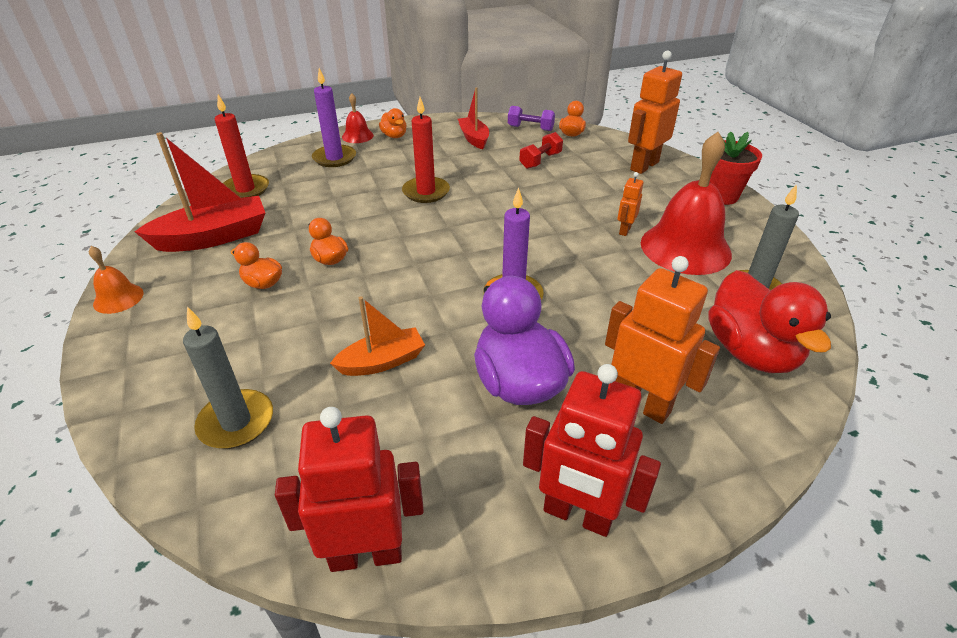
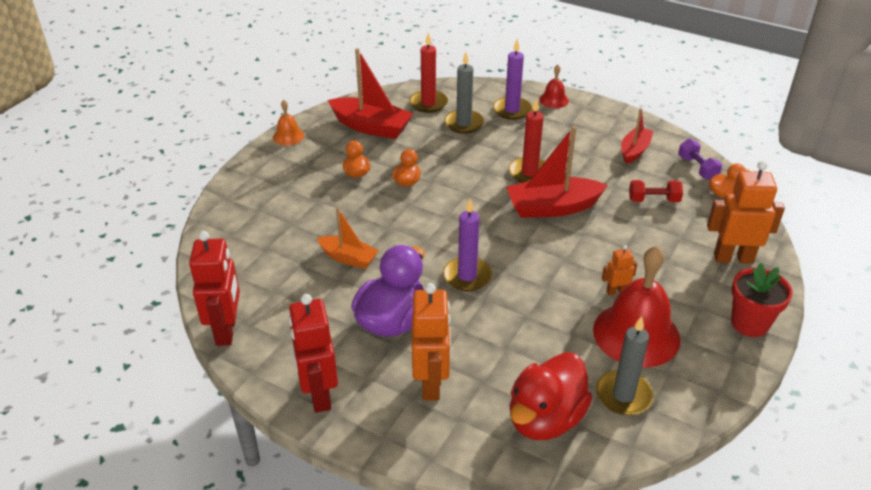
camera: 50 degrees right, 0 degrees up
grey candle [183,307,273,449] -> grey candle moved to [444,52,484,134]
red robot [275,407,424,572] -> red robot turned 45 degrees clockwise [189,231,240,346]
orange duck [379,108,407,138] -> none
none -> red boat [506,126,608,218]

